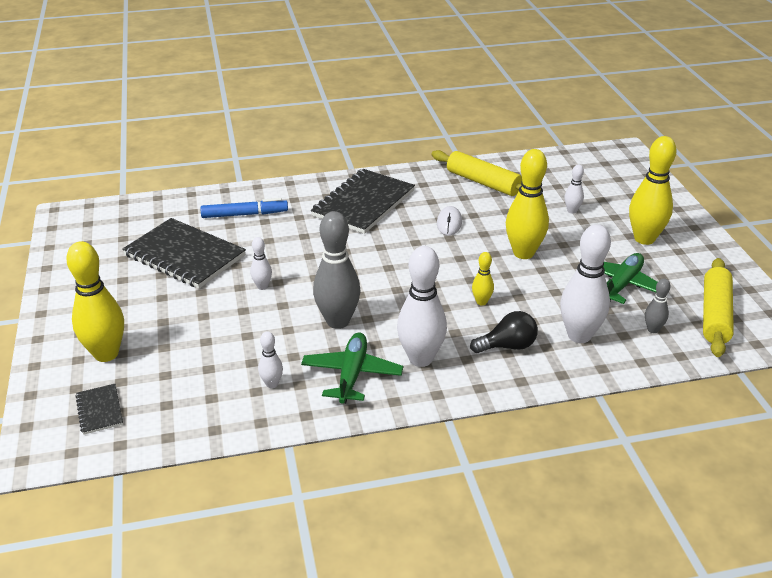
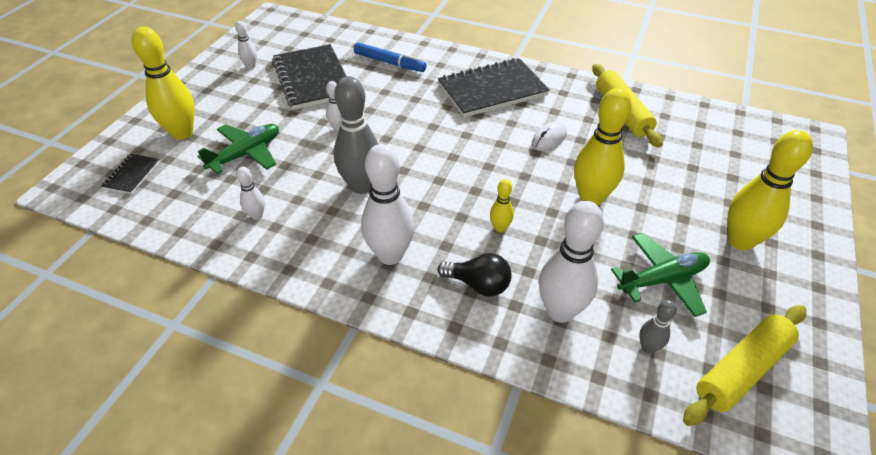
camera: 35 degrees right, 10 degrees up
green plane [301,332,403,404] -> green plane moved to [197,124,279,174]
white bowling pin [564,164,584,214] -> white bowling pin moved to [235,21,257,69]

